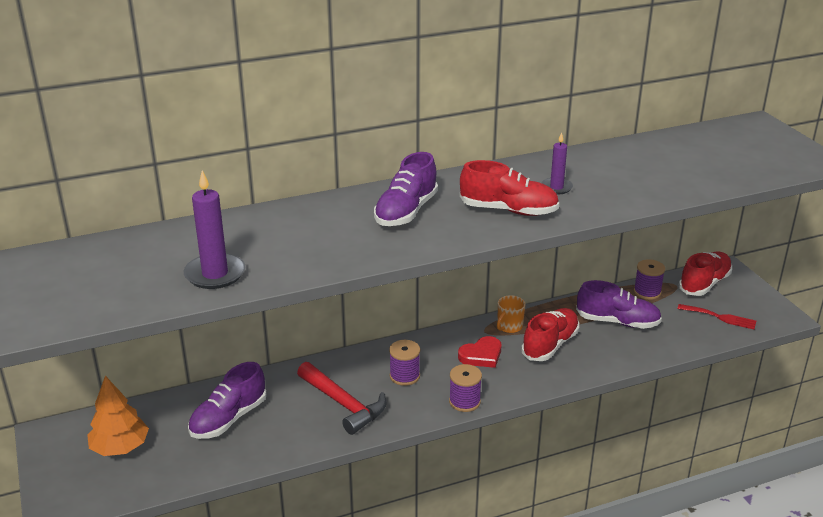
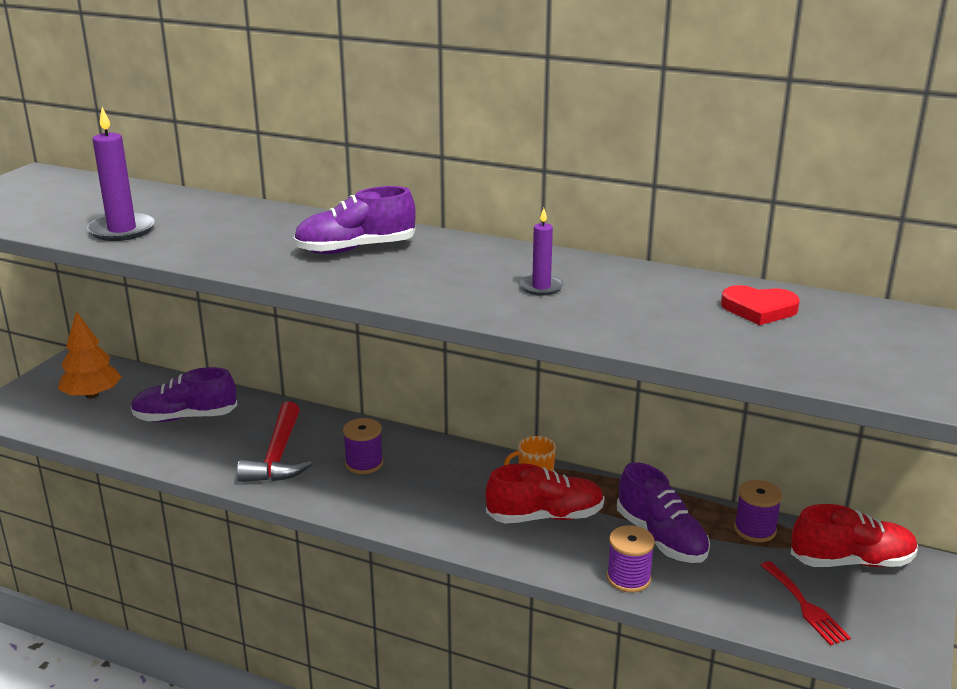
camera: 45 degrees right, 5 degrees down
purple spool [449,364,482,412] -> purple spool moved to [607,525,655,593]
red heart [458,336,502,368] -> red heart moved to [721,285,800,325]
red shoe [460,160,559,216] -> none

